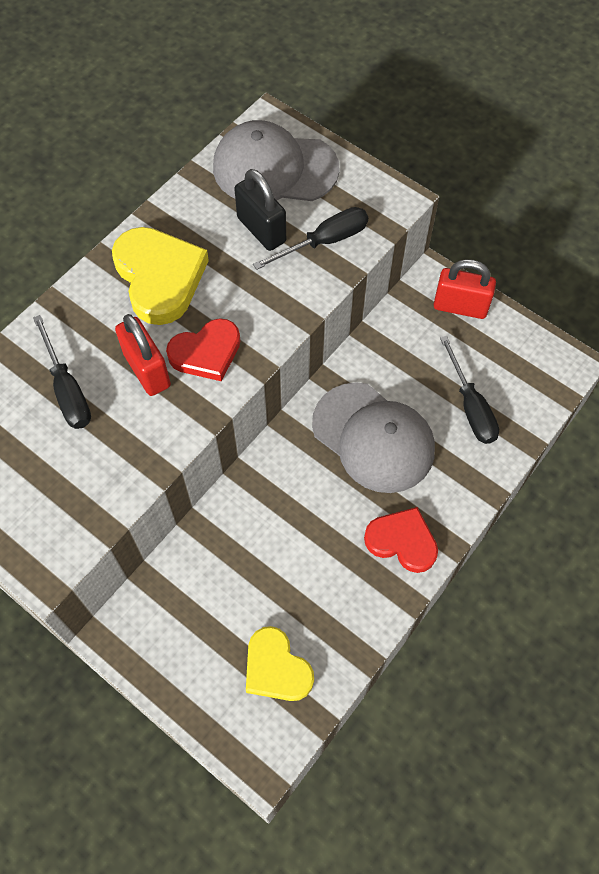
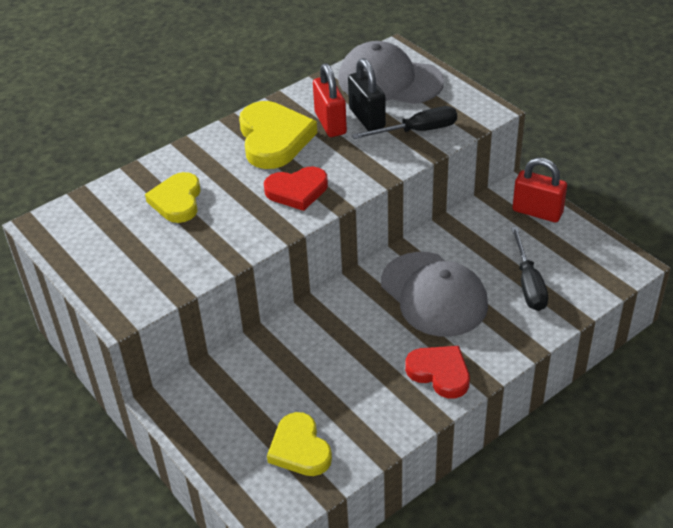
camera: 15 degrees right, 20 degrees down
black screwdriver [33,315,91,429] -> yellow heart [145,172,201,223]
red padlock [115,314,171,396] -> red padlock moved to [313,63,347,137]

